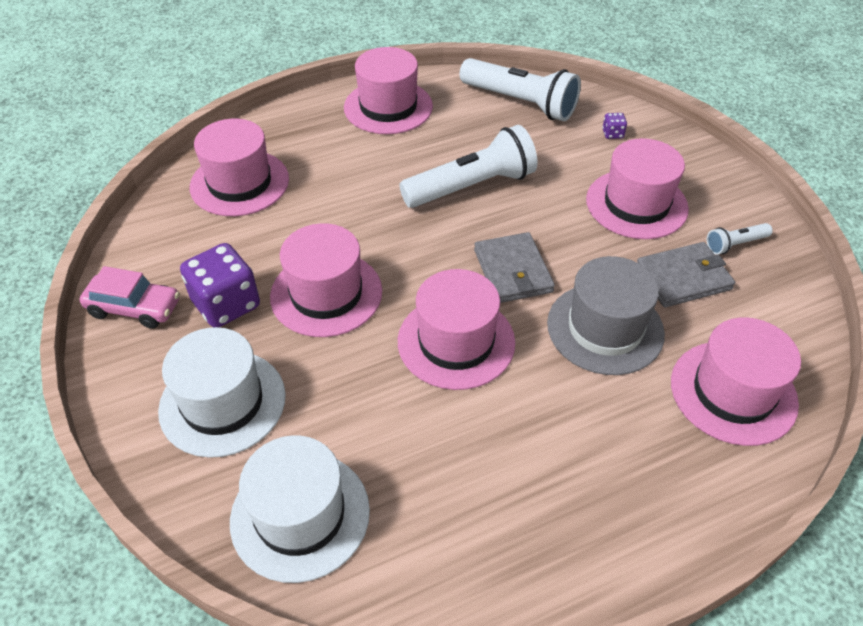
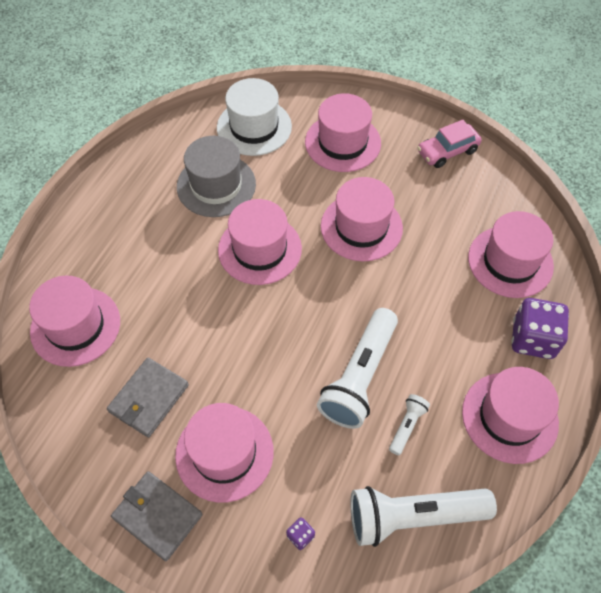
camera: 140 degrees right, 10 degrees up
white hat [158,327,286,458] -> pink hat [305,93,381,172]
purple dice [180,243,260,327] -> purple dice moved to [512,298,569,359]
grey wallet [474,232,555,303] -> grey wallet moved to [111,471,203,561]
grey hat [547,256,665,375] -> grey hat moved to [177,136,256,217]
white flashlight [707,223,773,255] -> white flashlight moved to [389,394,430,455]

